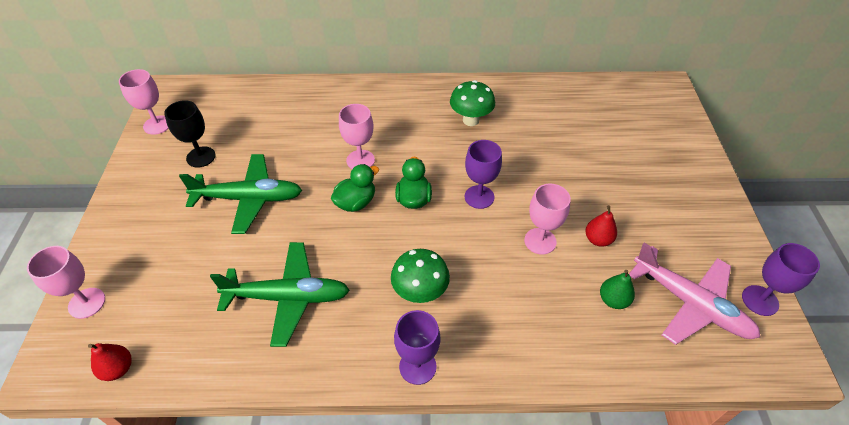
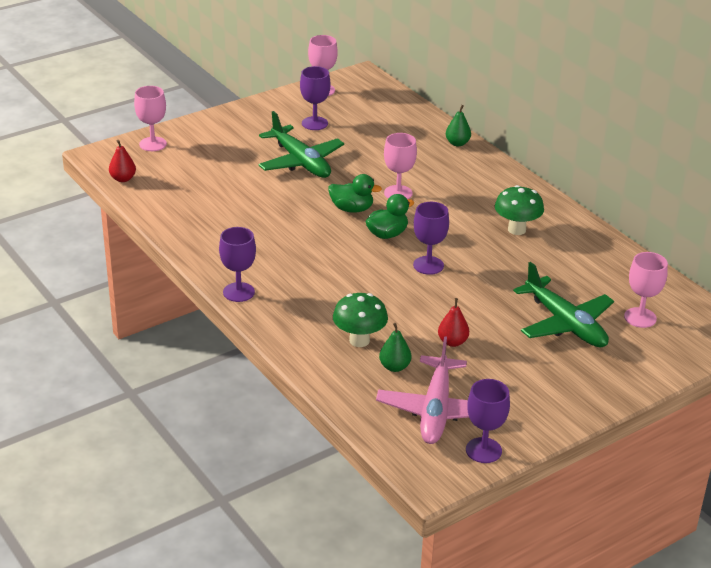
camera: 55 degrees right, 15 degrees down
black goblet [164,100,216,167] -> purple goblet [300,66,330,130]
green plane [210,242,350,347] -> green plane moved to [513,262,614,347]
green mushroom [391,249,450,303] -> green mushroom moved to [333,293,388,347]
pink goblet [524,184,571,255] -> pink goblet moved to [624,252,668,328]
none -> green pear [446,105,471,146]

